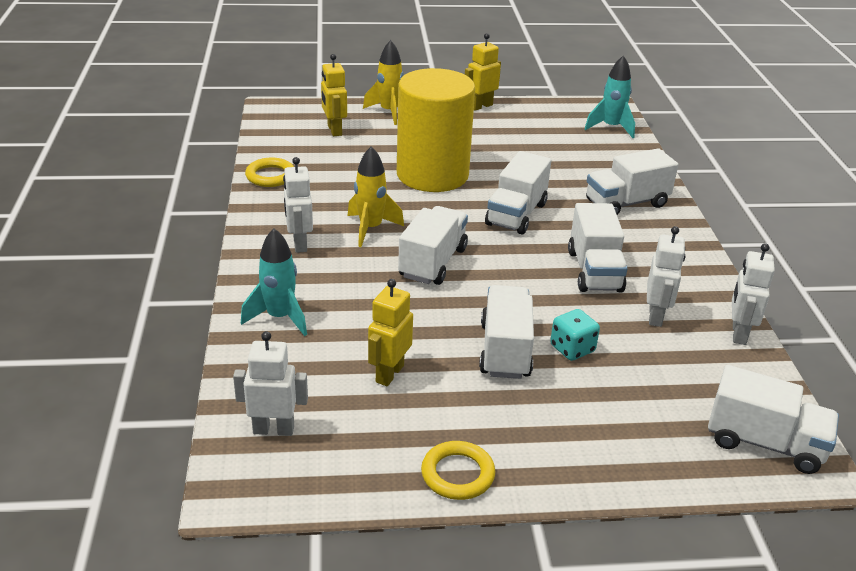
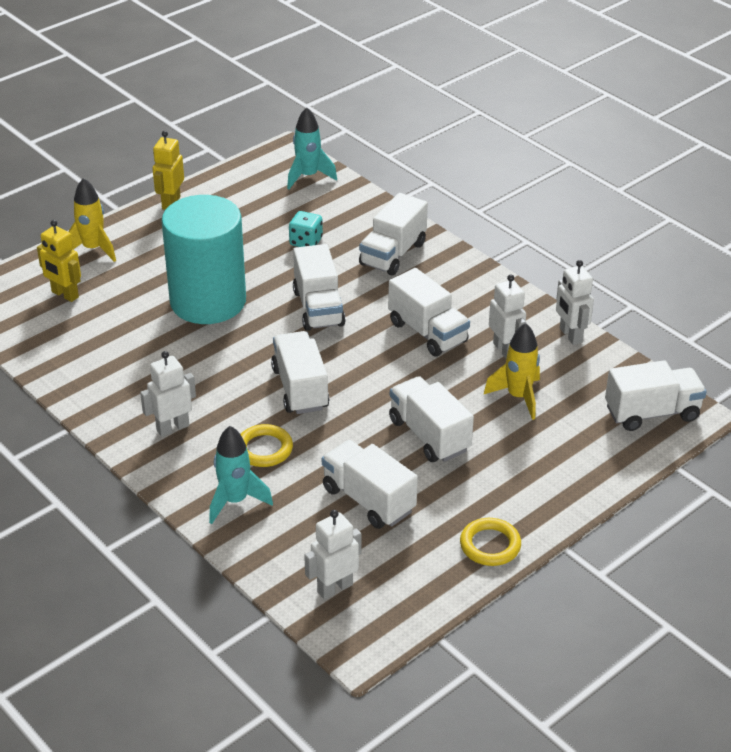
camera: 35 degrees left, 5 degrees up
yellow ring [245,158,294,187] -> yellow ring moved to [240,424,293,467]
white robot [283,157,313,253] -> white robot turned 105 degrees clockwise [140,351,196,437]
yellow rocket [348,146,404,247] -> yellow rocket moved to [484,323,540,420]
yellow robot [368,279,413,386] -> white truck [322,440,418,529]
yellow cylinder [397,68,475,192] -> turquoise cylinder [162,195,246,324]
turquoise dice [550,309,600,361] -> turquoise dice moved to [289,211,323,247]

